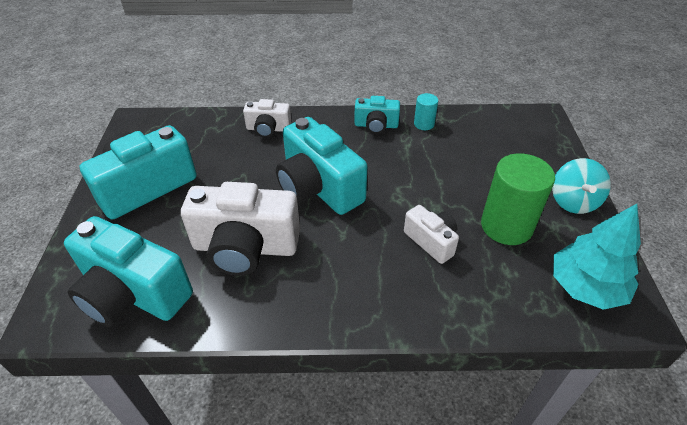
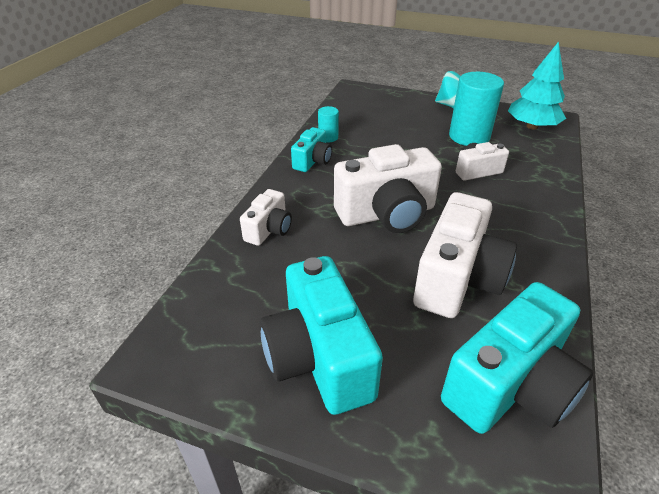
camera: 70 degrees left, 5 degrees down
turquoise camera [276,117,367,215] -> white camera [334,144,442,233]
green cylinder [481,153,555,245] -> turquoise cylinder [449,72,504,146]

